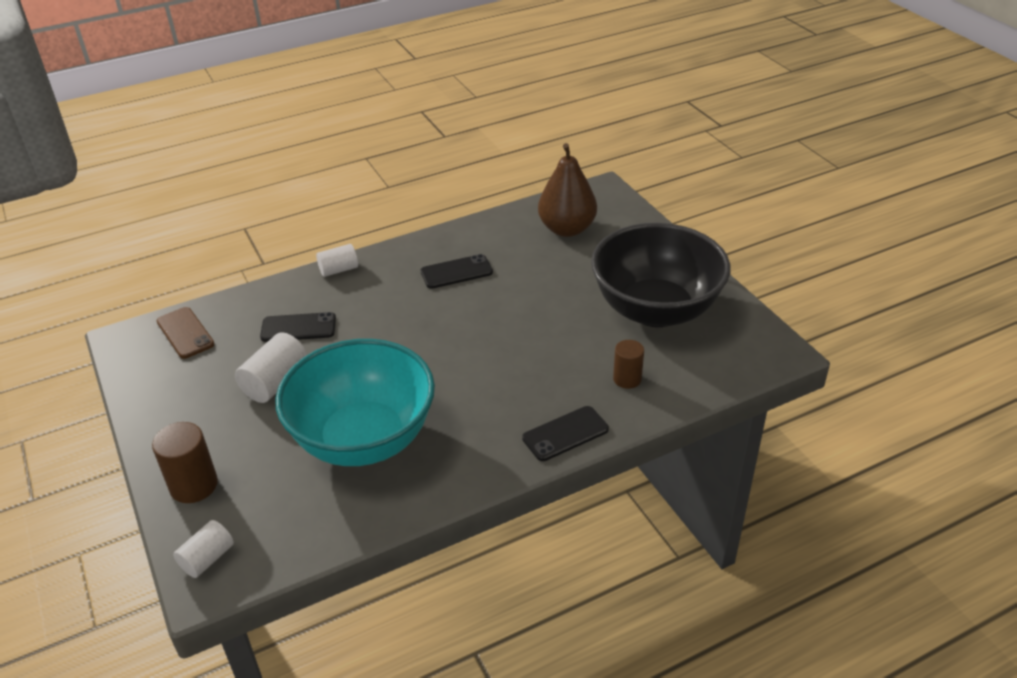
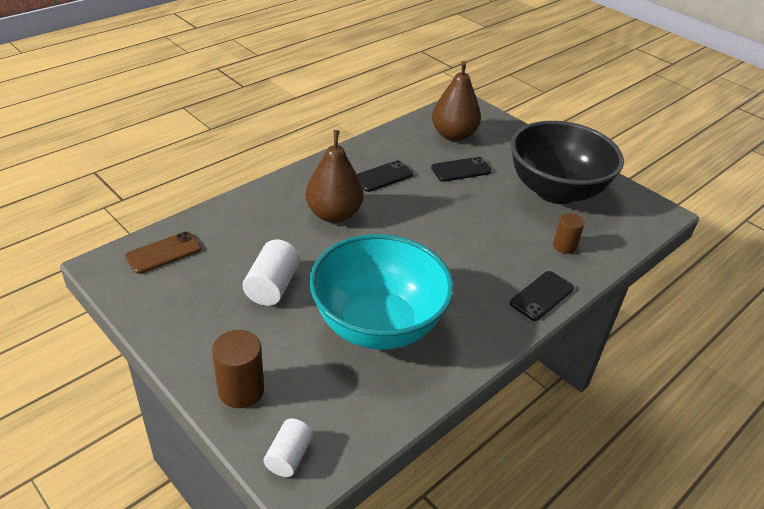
camera: 20 degrees left, 0 degrees up
brown phone [156,307,214,359] -> brown phone turned 75 degrees counterclockwise [125,231,201,274]
black phone [260,312,336,342] -> black phone moved to [431,157,492,182]
white cylinder [316,244,358,277] -> none
none -> brown pear [306,130,363,223]

